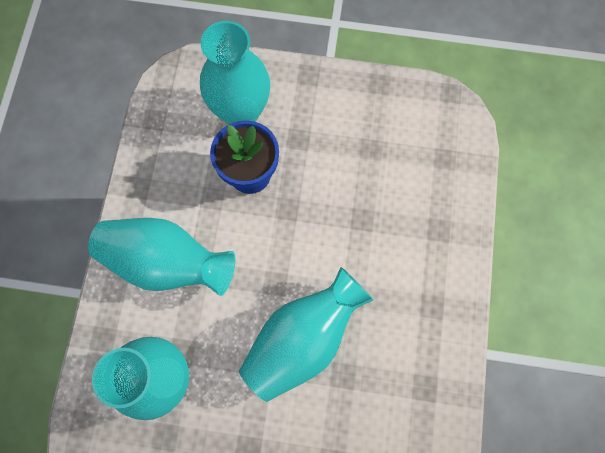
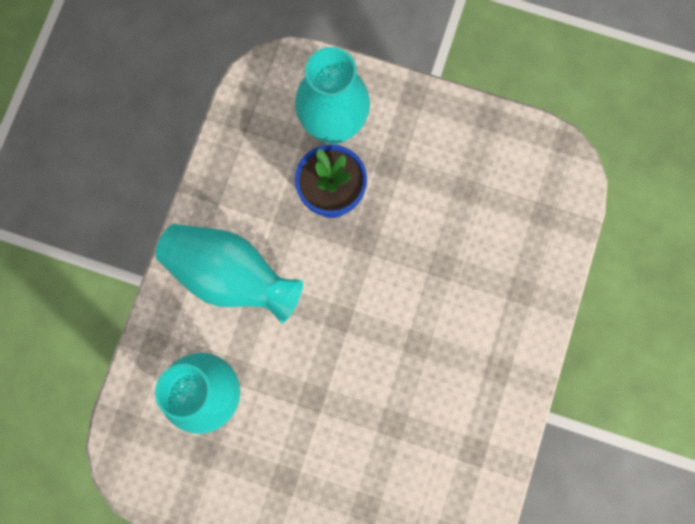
camera: 10 degrees right, 5 degrees up
turquoise vase [239,267,373,402] -> none

